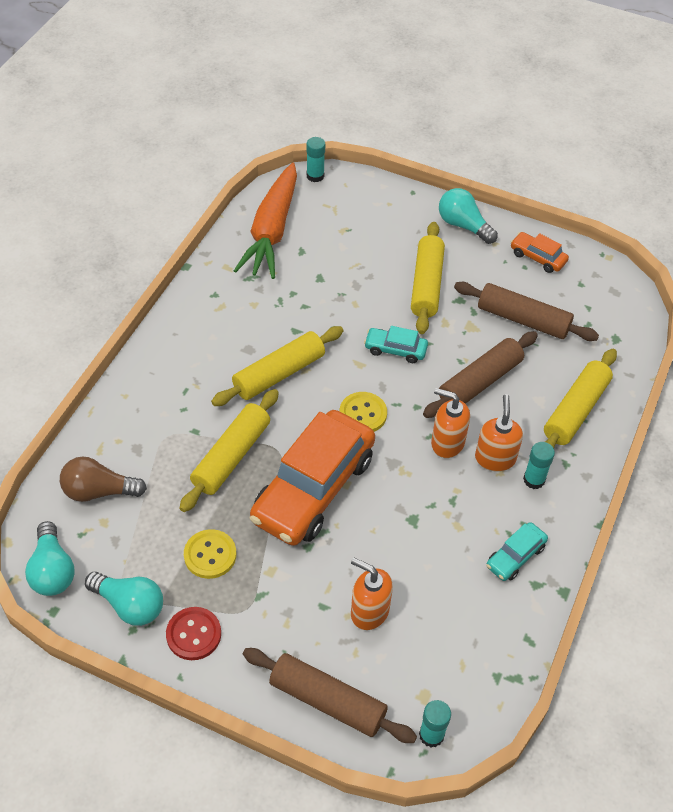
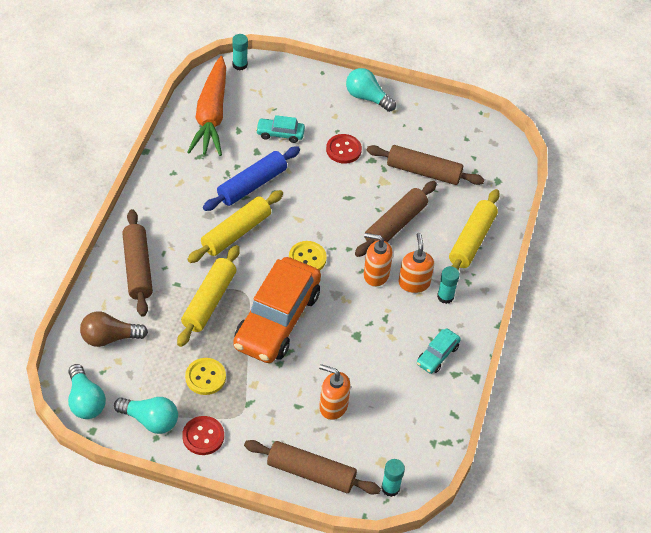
camera: 10 degrees left, 0 degrees up
turquoise car [364,326,428,363] -> turquoise car moved to [256,115,305,143]
yellow rolling pin [411,222,445,334] -> red button [326,134,362,164]
orange car [511,232,569,273] -> none
none -> brown rolling pin [122,209,153,317]
none -> blue rolling pin [203,146,300,211]

